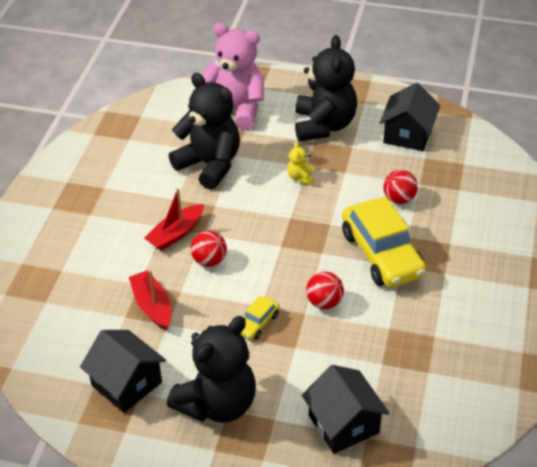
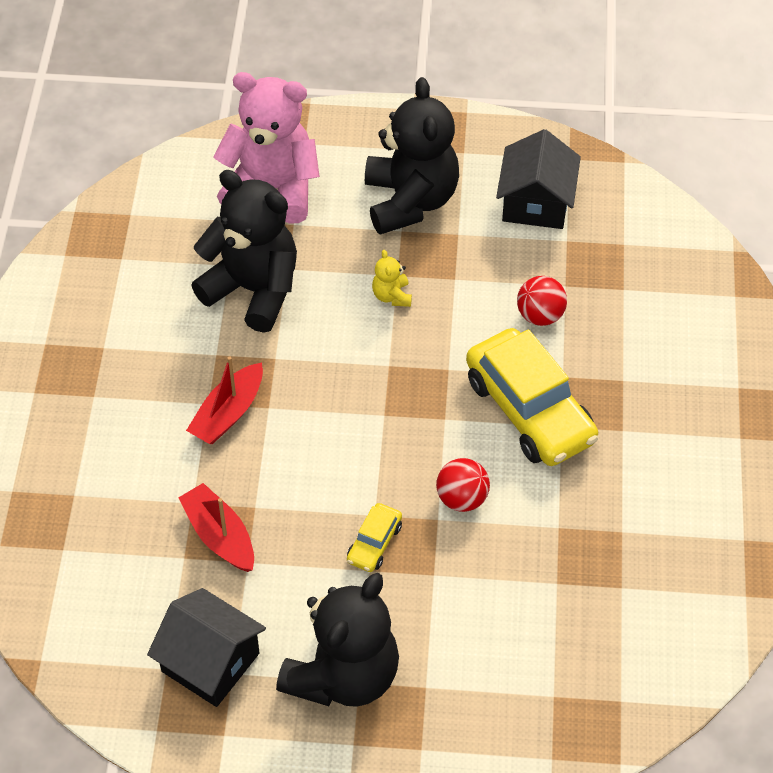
camera: 10 degrees left, 10 degrees up
red ball [191,231,227,267] -> none
black house [302,365,389,454] -> none

